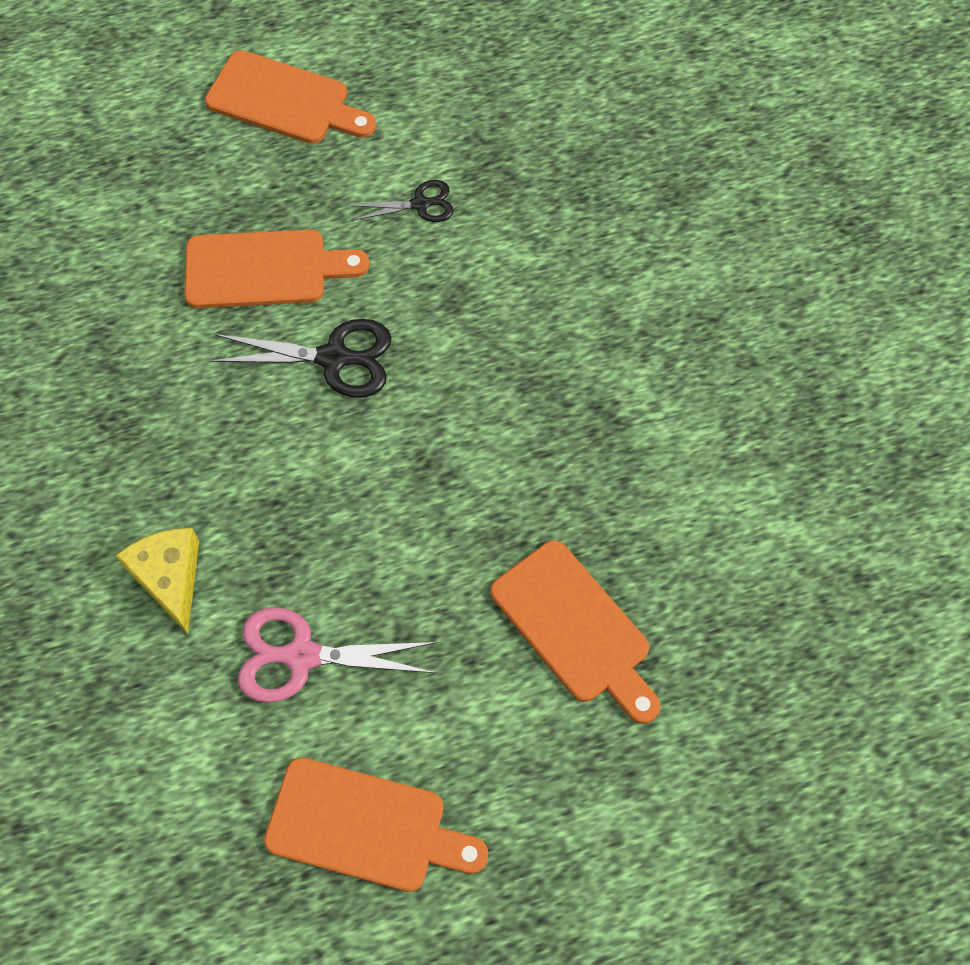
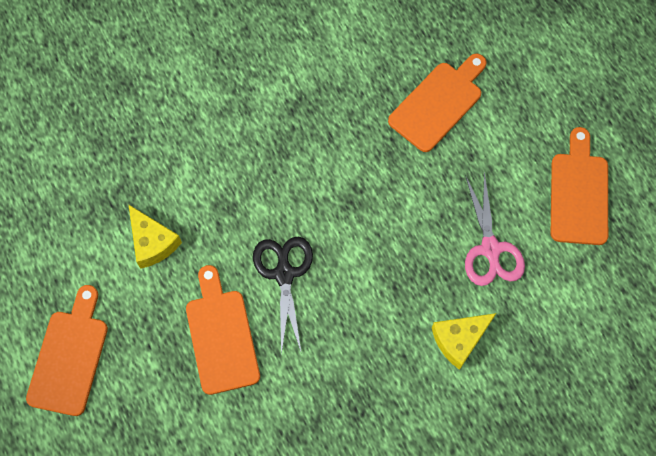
camera: 100 degrees left, 5 degrees up
black scissors [350,180,454,222] -> yellow cheese [128,204,182,269]

